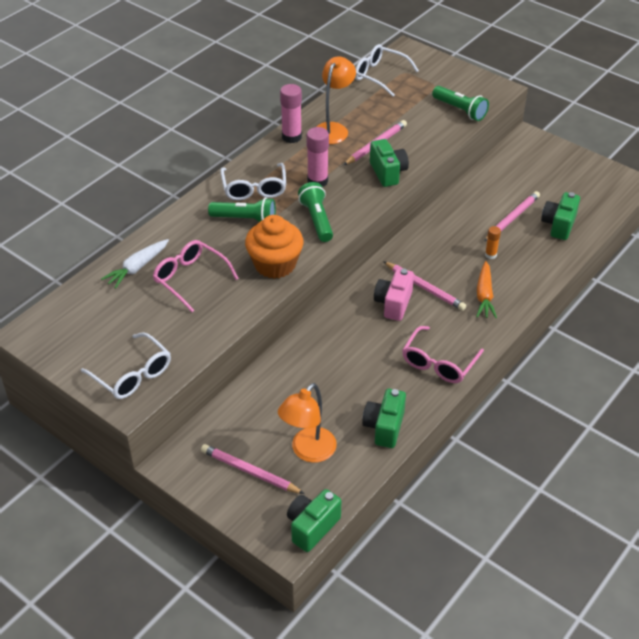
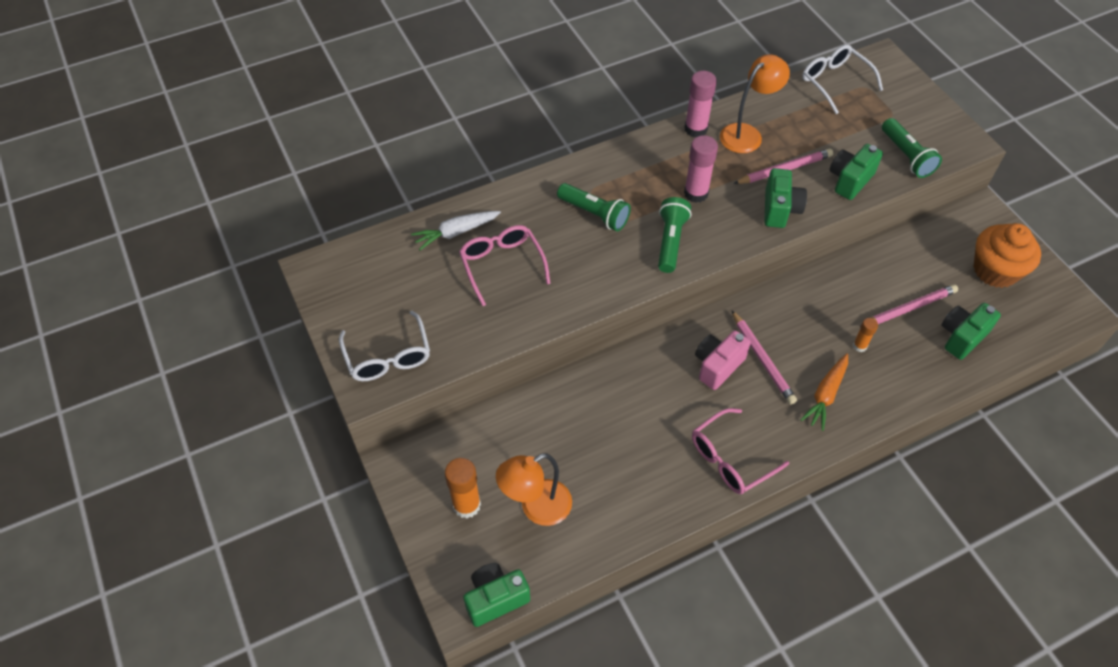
camera: 25 degrees right, 10 degrees up
pink pencil [201,444,305,494] -> orange glue stick [445,458,481,518]
white glasses [220,163,286,200] -> none
orange cupcake [245,215,304,279] -> orange cupcake moved to [974,223,1041,288]
green camera [362,389,406,448] -> green camera moved to [830,144,883,200]

